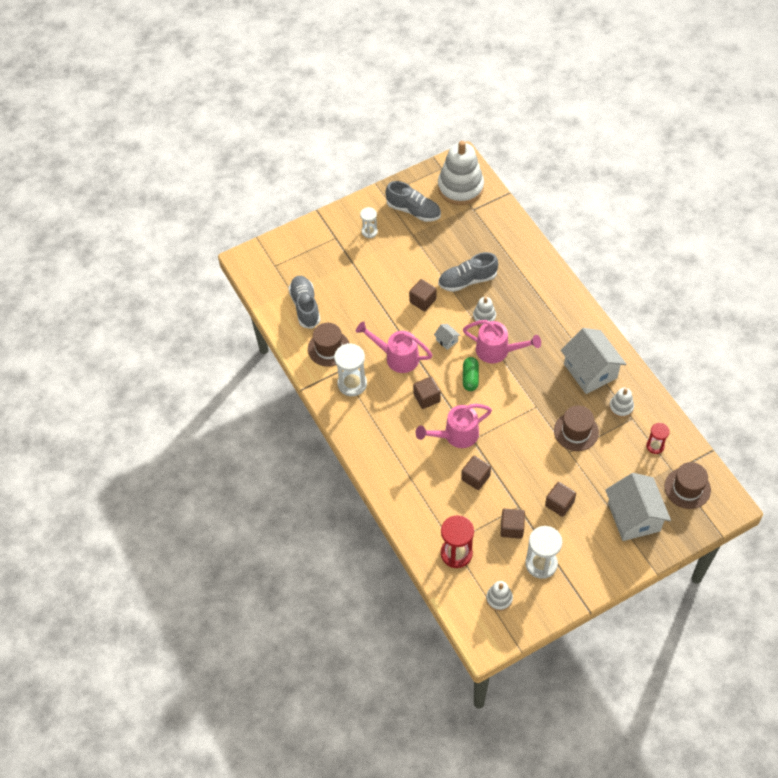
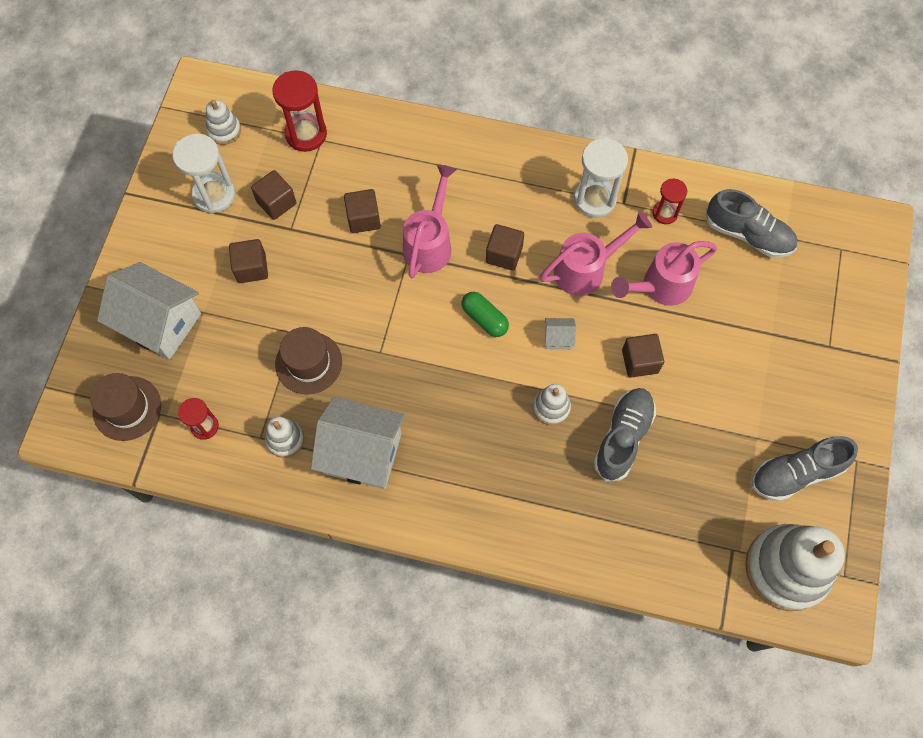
camera: 130 degrees right, 10 degrees up
brown hat [308,323,350,367] -> red hourglass [653,178,687,224]
white hourglass [360,207,378,238] -> none
pink watering can [463,320,541,363] -> pink watering can moved to [611,241,717,306]

